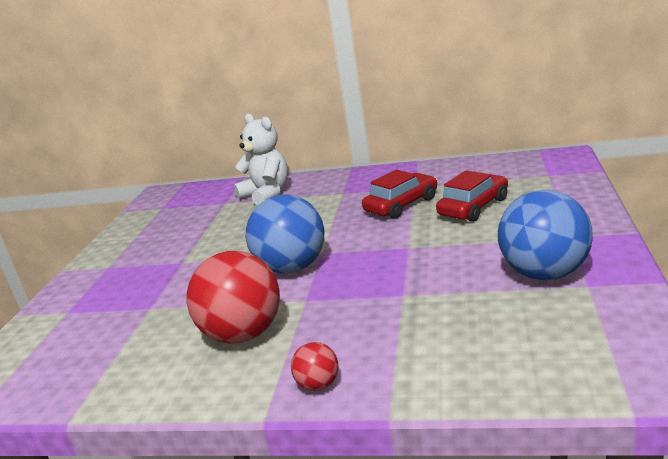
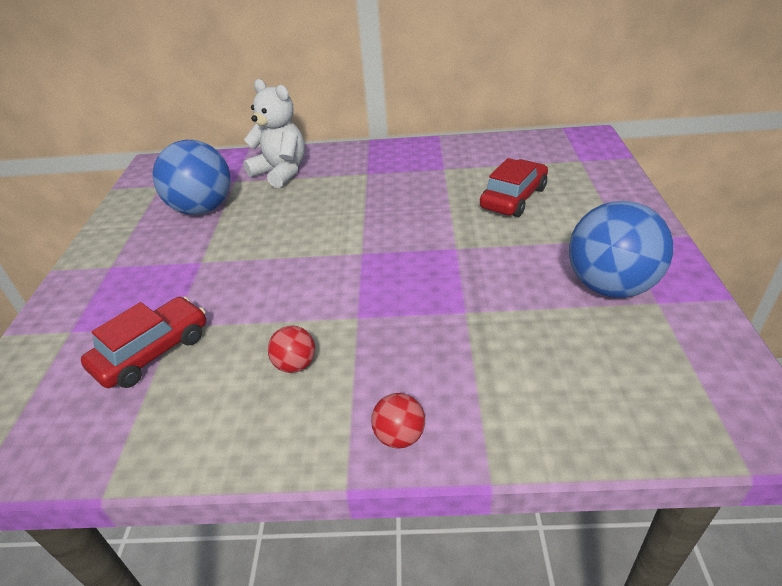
camera: 10 degrees left, 15 degrees up
red ball [187,251,280,343] -> red ball [268,326,315,373], size x0.45
blue ball [246,195,324,273] -> blue ball moved to [153,140,231,215]
red car [362,170,437,219] -> red car moved to [81,297,206,388]

